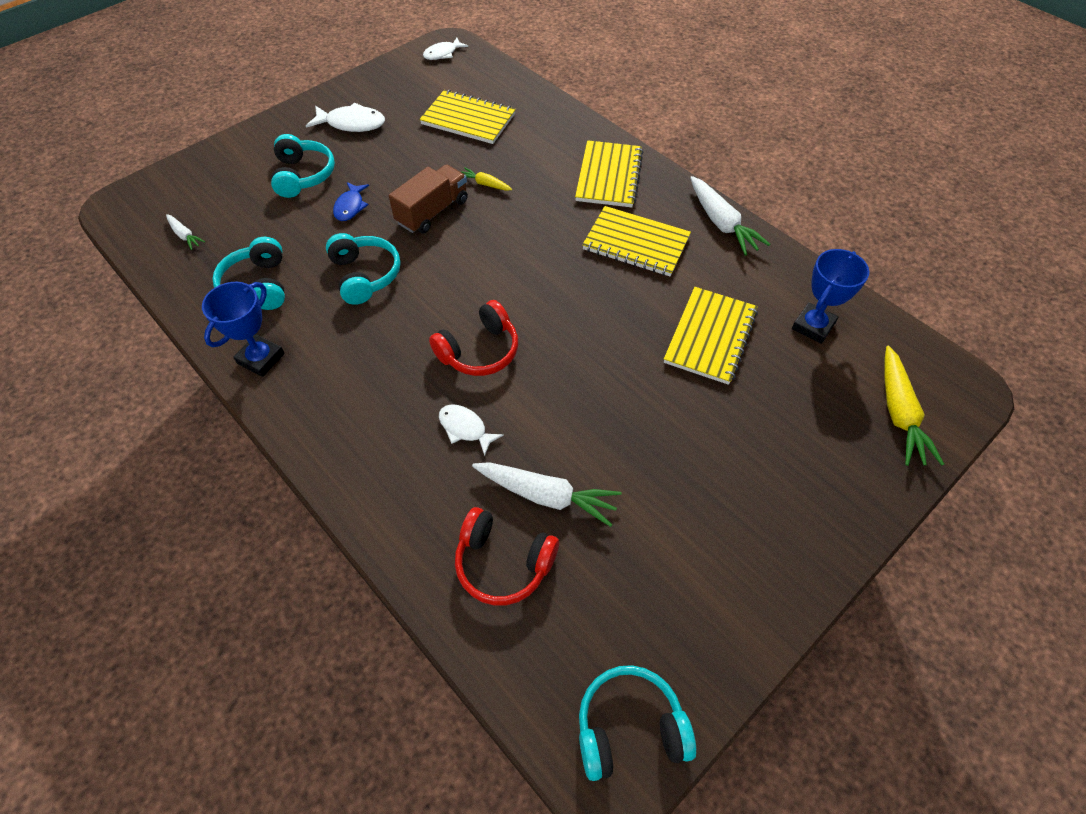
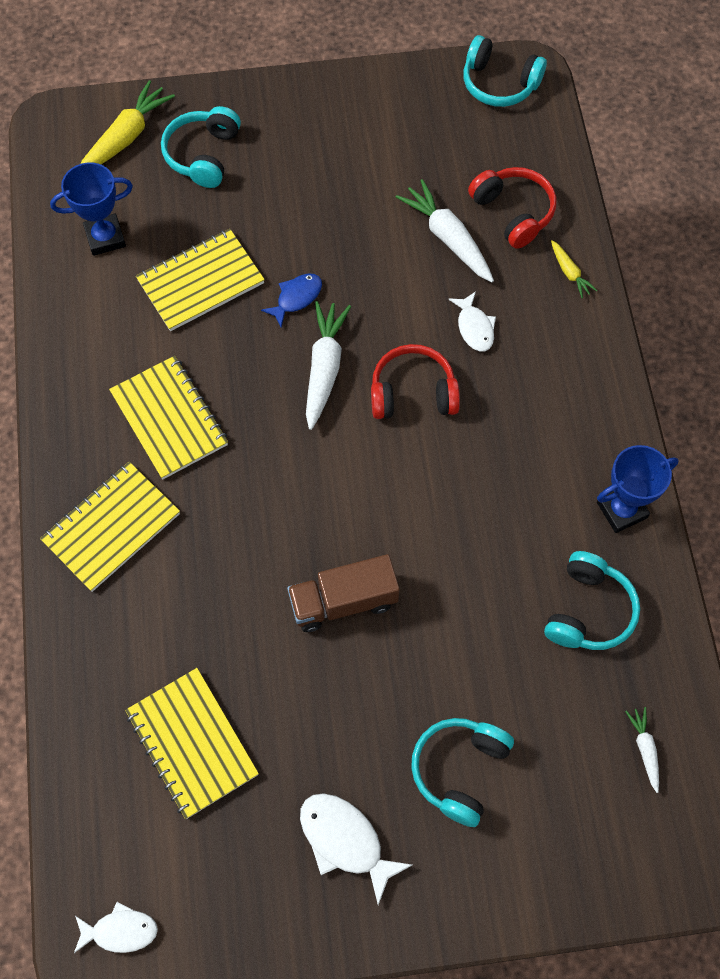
camera: 145 degrees left, 10 degrees up
turquoise headphones [326,233,400,305] -> turquoise headphones moved to [161,106,241,188]
blue fish [333,182,369,221] -> blue fish moved to [261,273,322,328]
yellow carrot [461,167,512,191] -> yellow carrot moved to [551,240,597,299]
white carrot [690,176,770,255] -> white carrot moved to [306,301,351,430]

